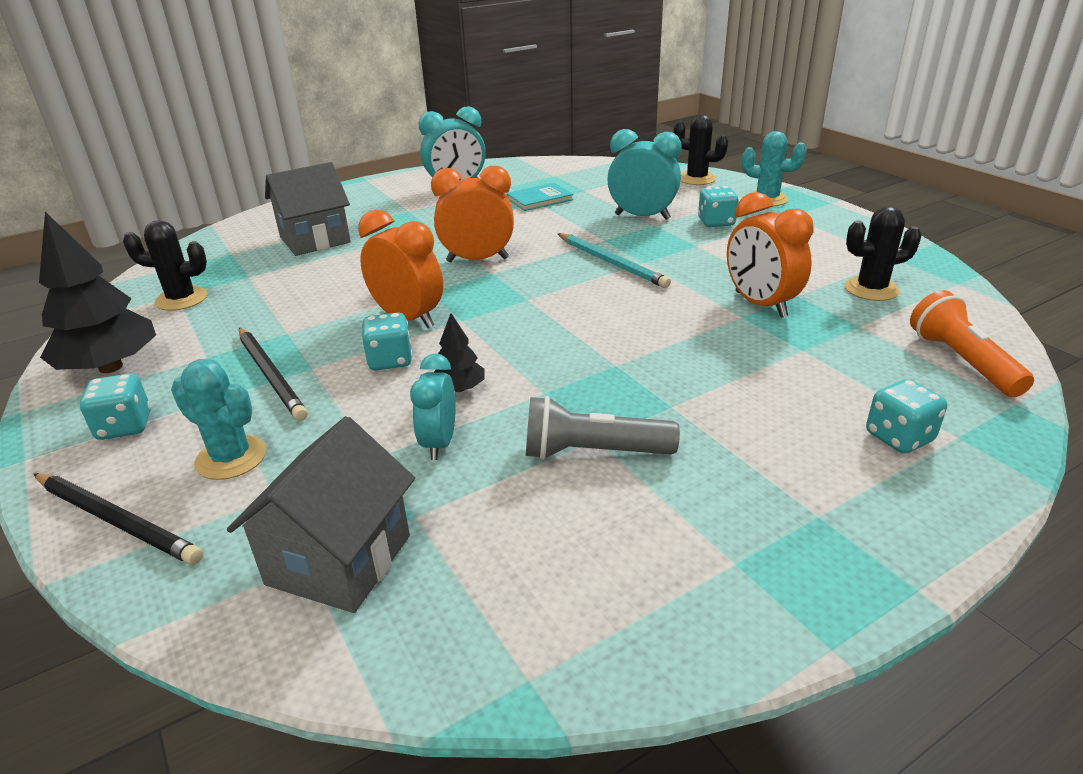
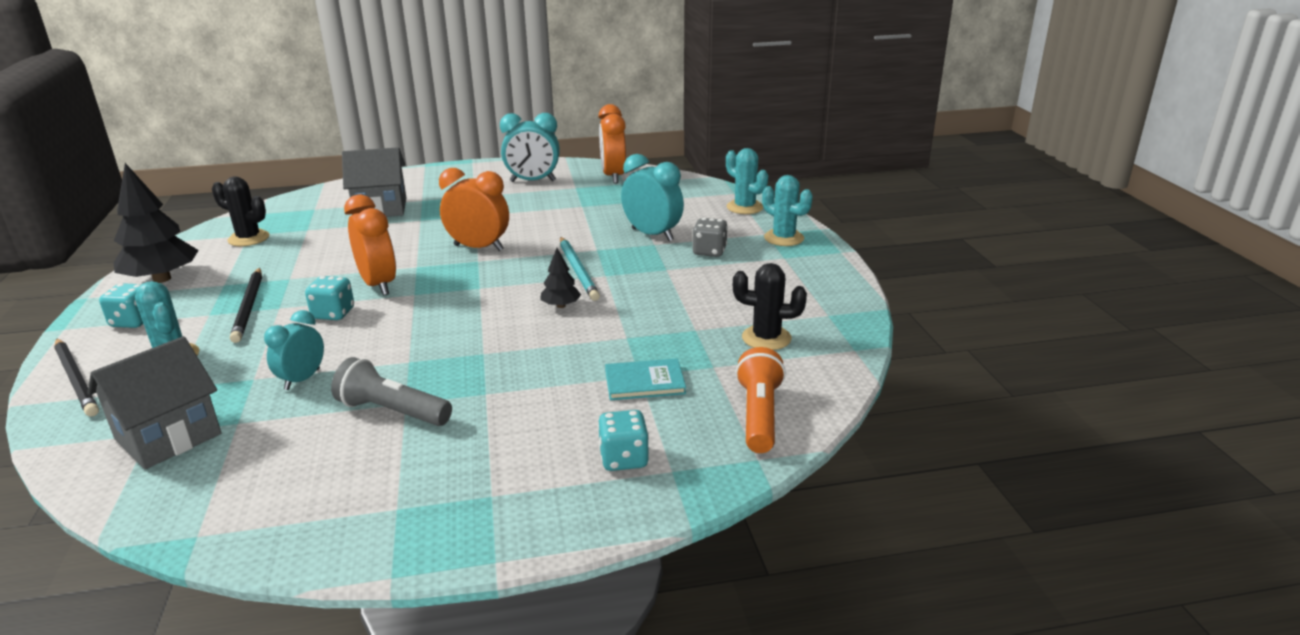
camera: 20 degrees right, 5 degrees down
black tree [434,313,484,392] -> black tree moved to [540,248,581,308]
turquoise book [506,183,574,211] -> turquoise book moved to [605,358,686,400]
black cactus [673,115,728,185] -> turquoise cactus [726,148,768,214]
turquoise dice [698,186,739,227] -> grey dice [692,218,728,257]
orange clock [727,192,814,318] -> orange clock moved to [598,104,626,184]

